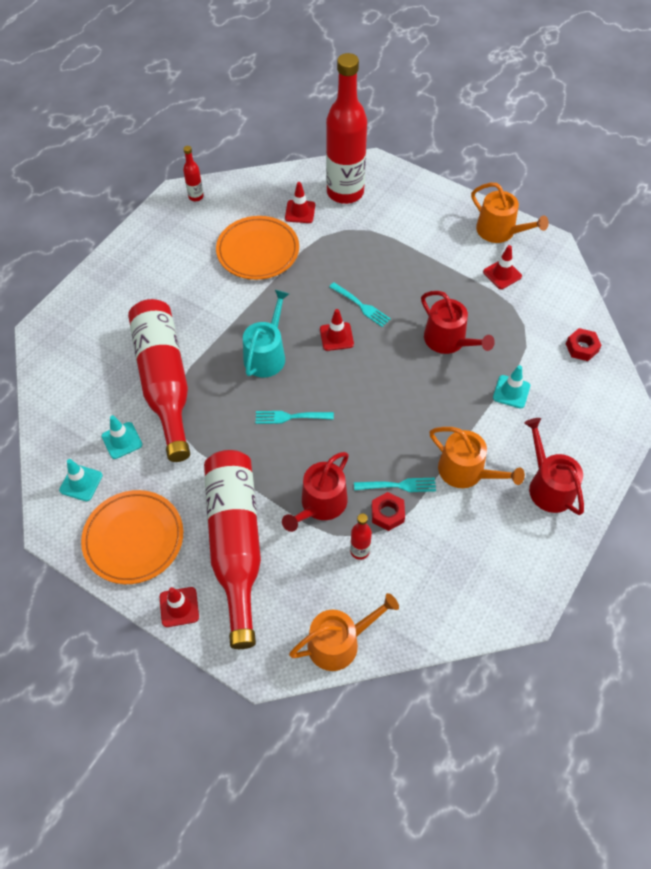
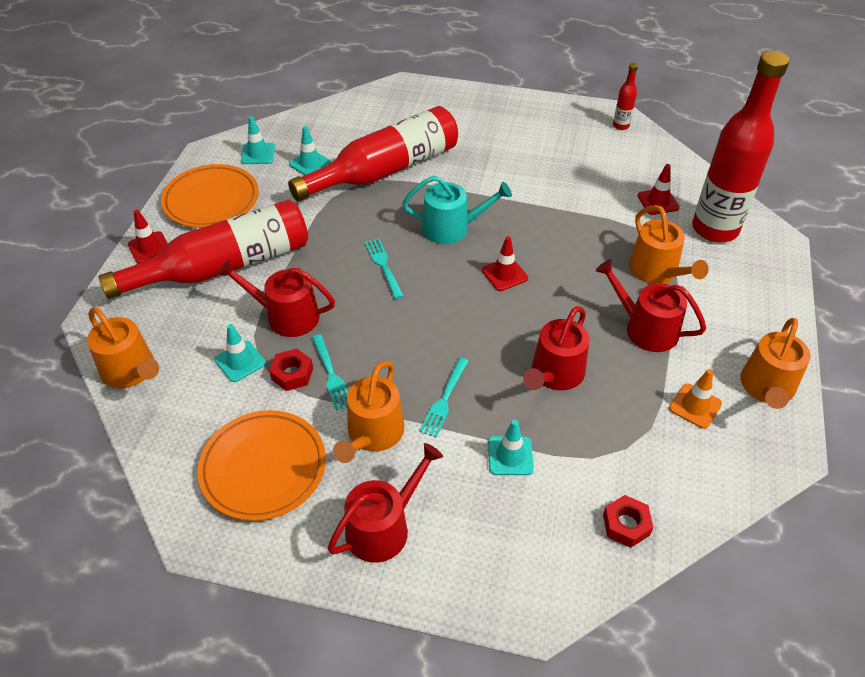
camera: 70 degrees right, 10 degrees down
orange plate [216,216,299,280] -> orange plate moved to [197,410,326,521]
turquoise fork [329,282,391,327] -> turquoise fork moved to [419,358,469,438]
red bottle [350,513,372,560] -> turquoise traffic cone [214,324,266,382]
red traffic cone [483,245,522,289] -> orange traffic cone [669,369,722,429]
none -> red watering can [596,259,706,352]
none -> orange watering can [629,205,708,284]

